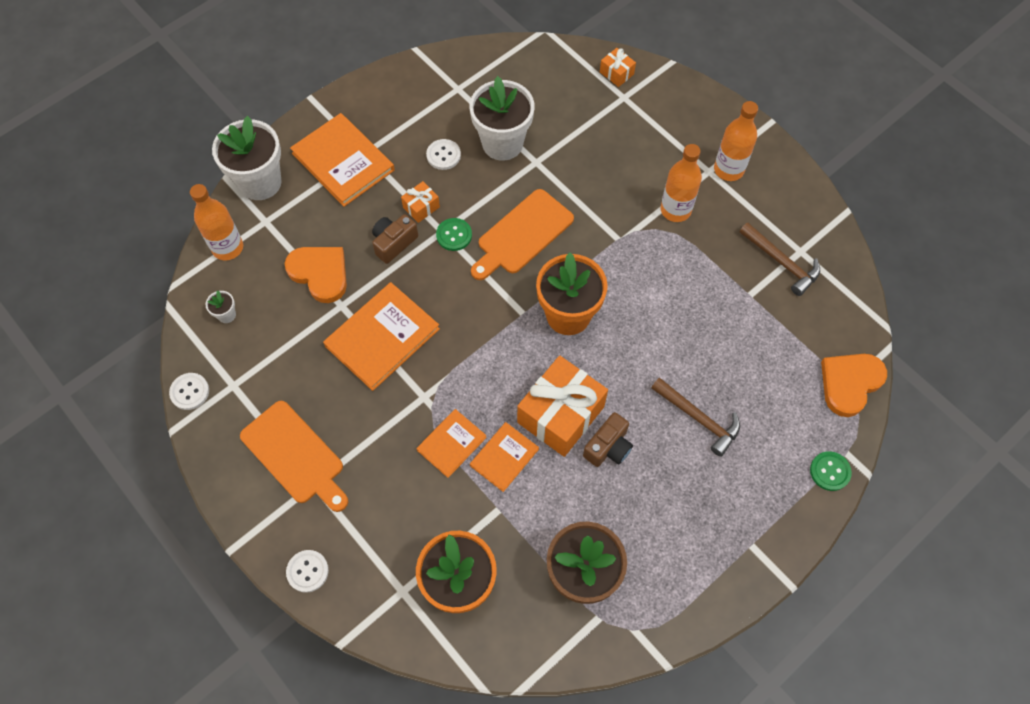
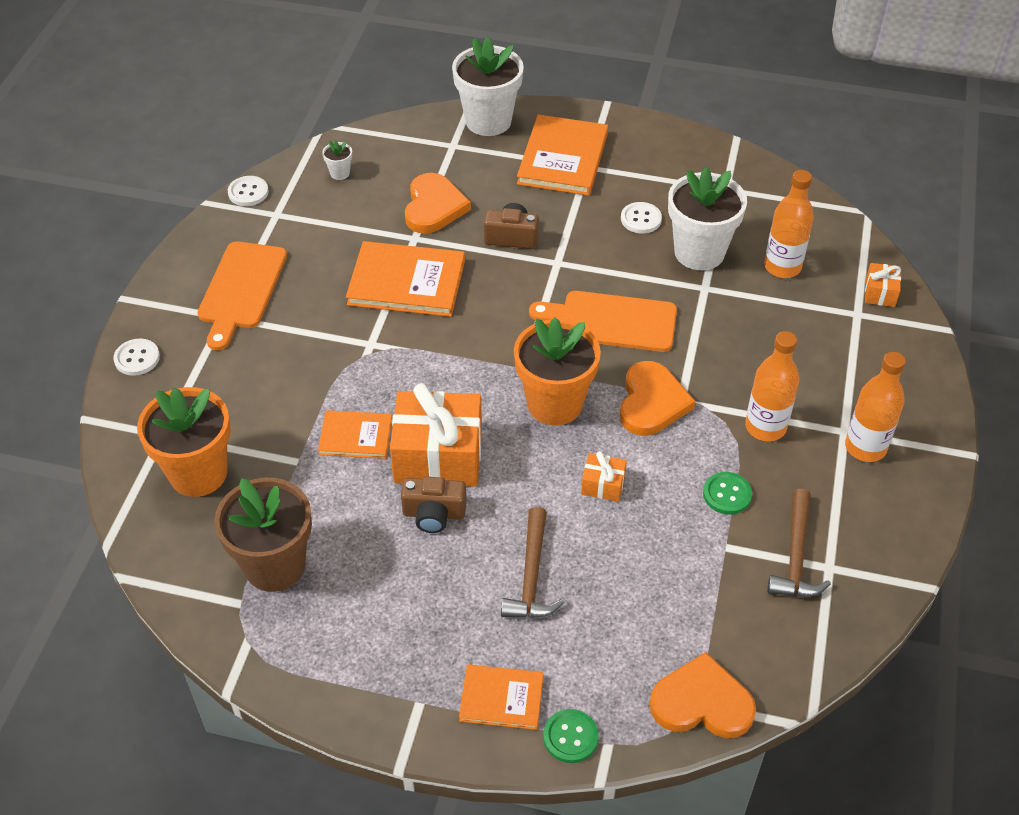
camera: 55 degrees right, 15 degrees down
orange bottle [190,184,243,260] -> orange bottle moved to [764,170,814,278]
orange gift [401,181,440,223] -> orange gift moved to [581,451,627,502]
orange book [416,409,487,478] -> orange book moved to [459,664,544,730]
green button [436,218,472,251] -> green button moved to [703,472,752,515]
none -> orange heart [620,361,695,436]

